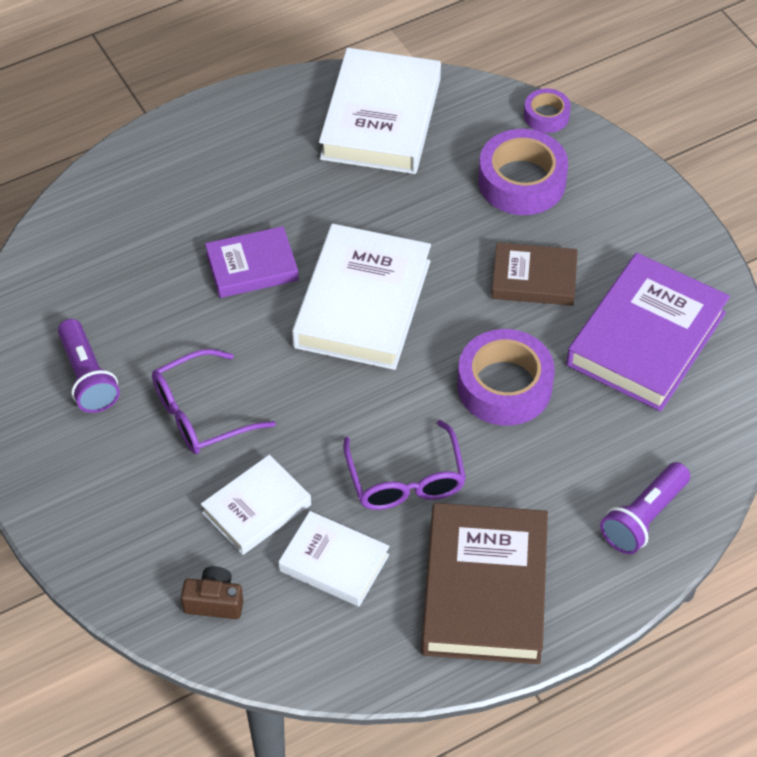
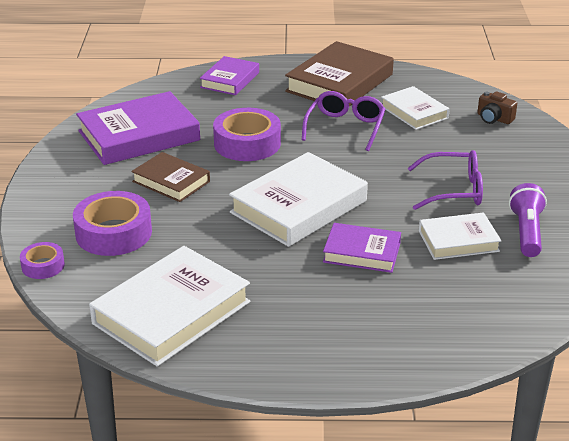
camera: 150 degrees left, 20 degrees down
white book [201,455,311,555] -> white book moved to [419,212,501,260]
purple flashlight [600,462,690,554] -> purple book [200,56,259,95]

